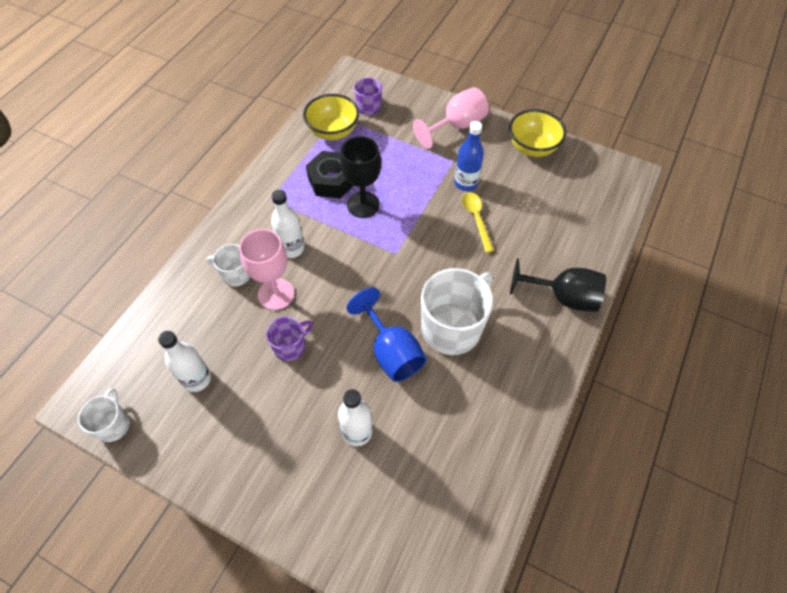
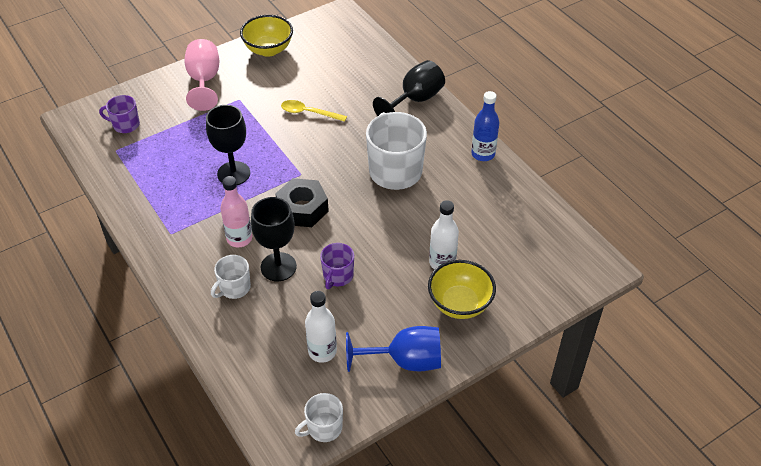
camera: 60 degrees left, 10 degrees down
white mug [78,388,130,442] -> white mug turned 60 degrees counterclockwise [295,393,343,442]
pink goblet [239,229,294,310] -> black goblet [251,197,297,281]
purple mug [266,317,313,361] -> purple mug turned 150 degrees counterclockwise [320,243,354,289]
white bottle [271,190,304,258] -> pink bottle [220,176,252,247]
yellow bowl [303,94,359,140] -> yellow bowl moved to [428,260,496,319]
black nut [306,151,354,198] -> black nut moved to [275,178,329,227]
blue goblet [347,288,427,382] -> blue goblet moved to [346,326,441,372]
blue bottle [454,121,484,191] -> blue bottle moved to [471,91,499,161]

